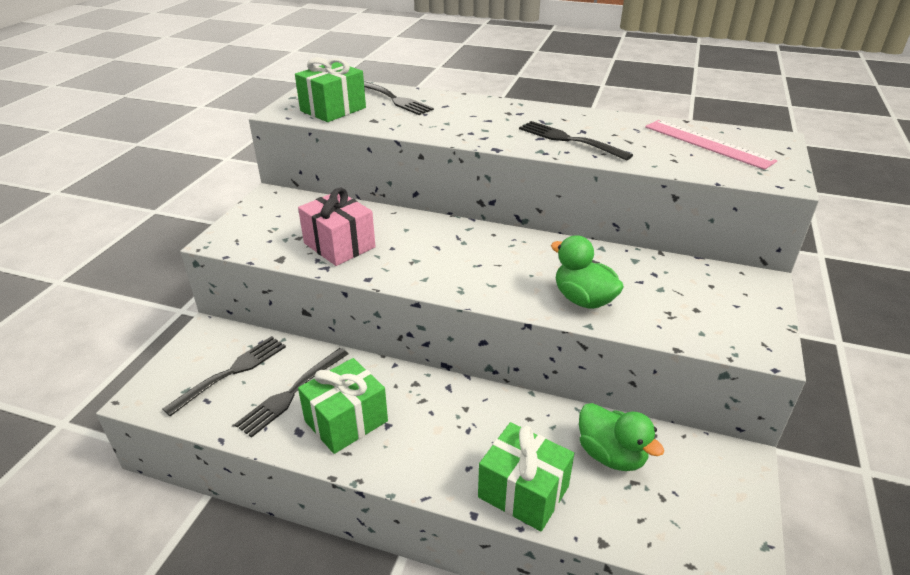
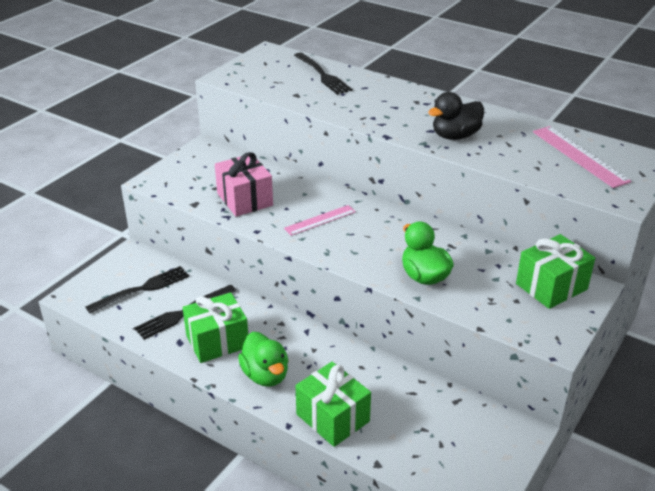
camera: 15 degrees right, 0 degrees up
green gift [295,57,366,122] -> green gift moved to [516,234,595,309]
black fork [519,121,633,161] -> black duck [428,92,484,140]
green duck [579,403,664,471] -> green duck moved to [238,332,288,387]
none -> pink ruler [284,205,356,236]

